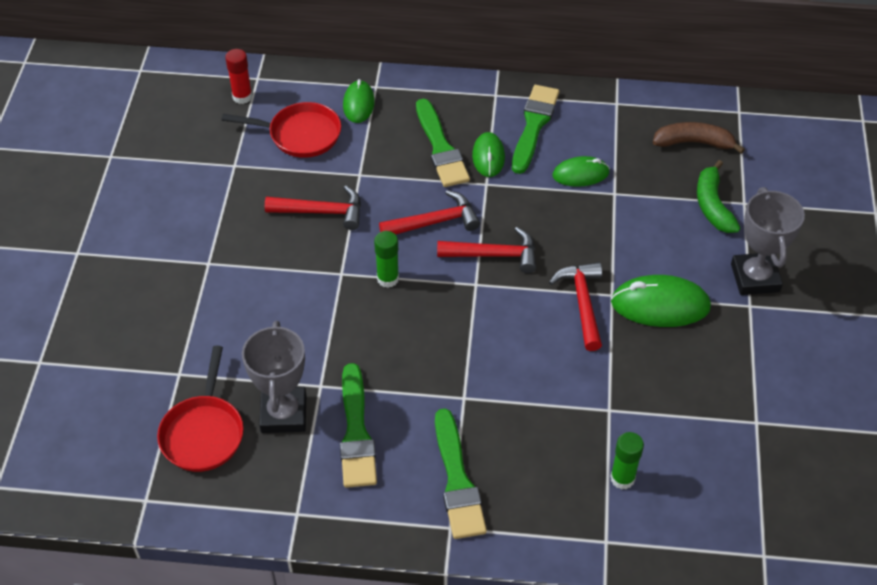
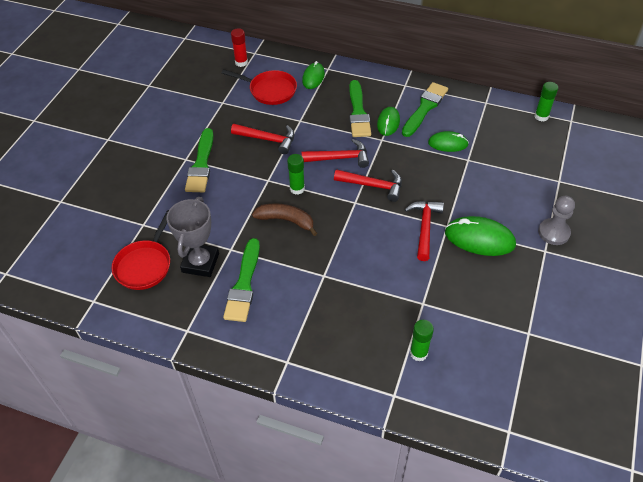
camera: 15 degrees right, 0 degrees up
green brush [435,409,487,539] -> green brush moved to [185,128,214,192]
brown banana [653,122,745,154] -> brown banana moved to [252,203,317,236]
green banana [697,160,741,233] -> none
grey trophy [731,187,805,295] -> grey pawn [538,196,575,245]
none -> green glue stick [535,82,558,122]

